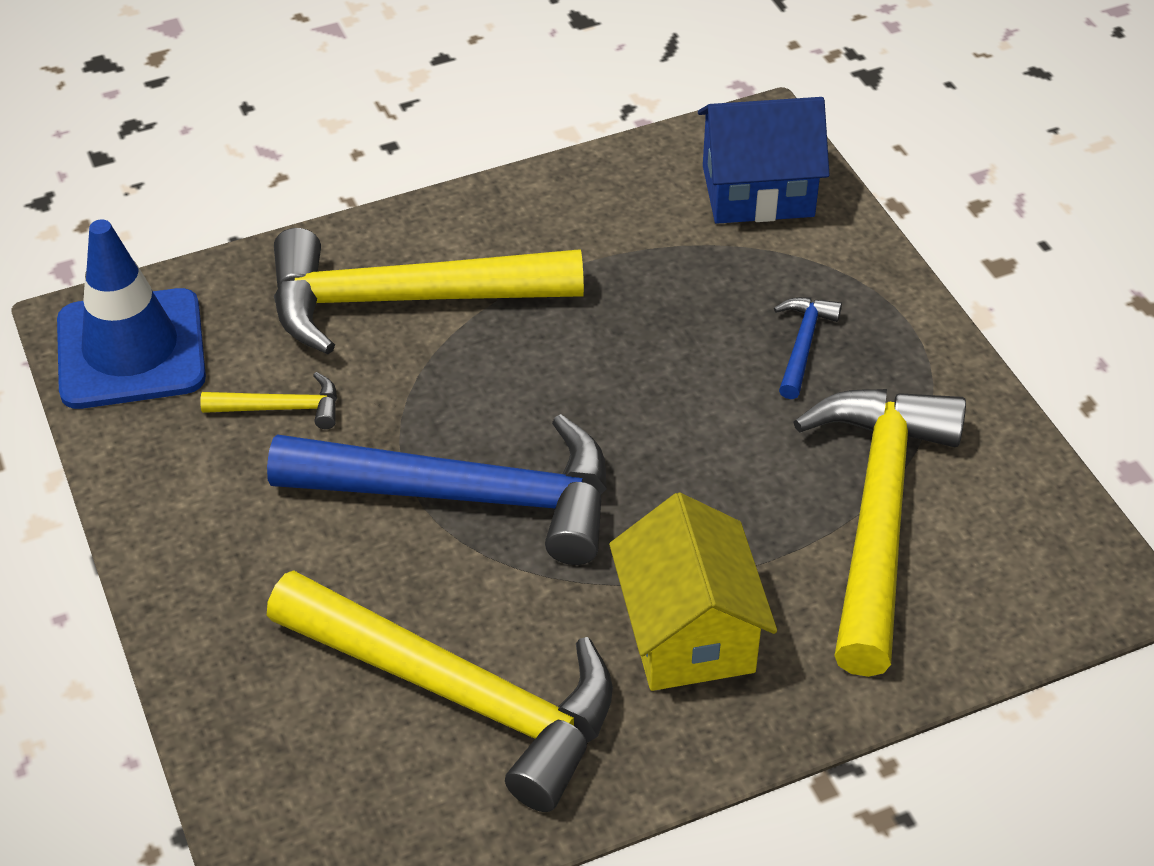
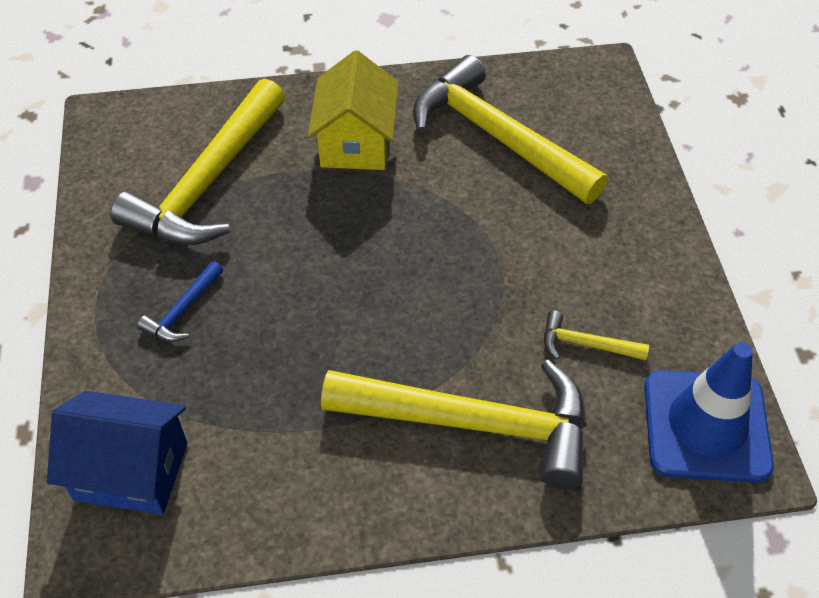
camera: 165 degrees left, 5 degrees up
blue hammer [267,414,607,565] -> none

